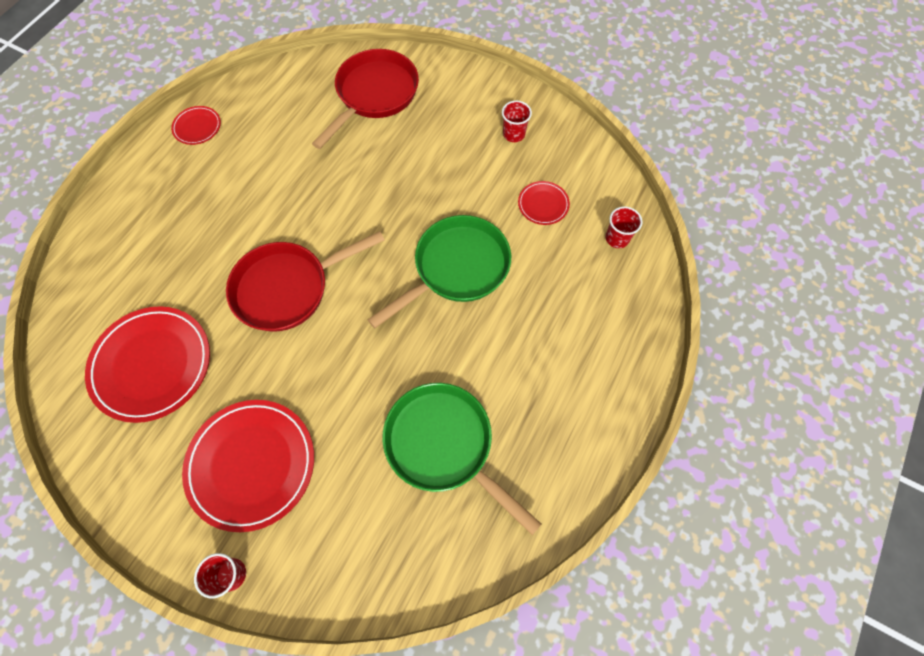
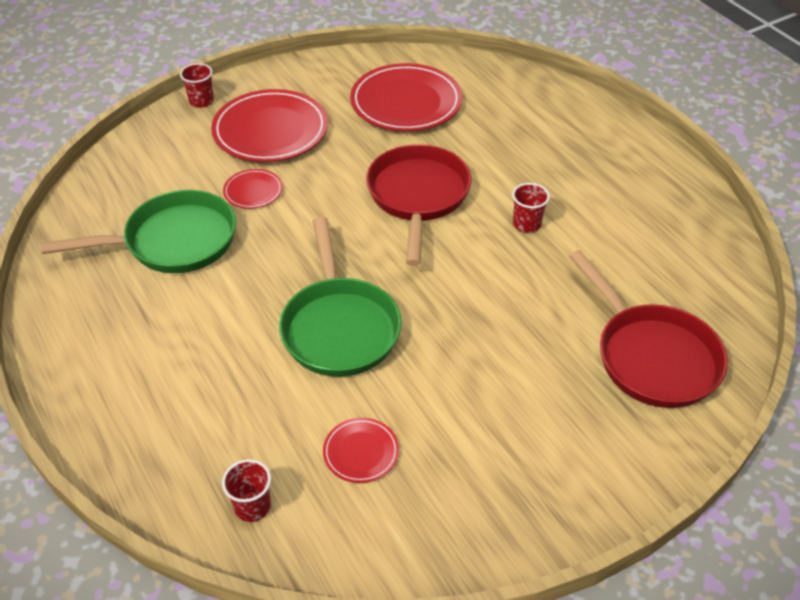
camera: 120 degrees right, 20 degrees down
red plate [171,106,221,145] -> red plate moved to [223,169,283,209]
red cup [502,101,532,142] -> red cup moved to [512,183,550,233]

